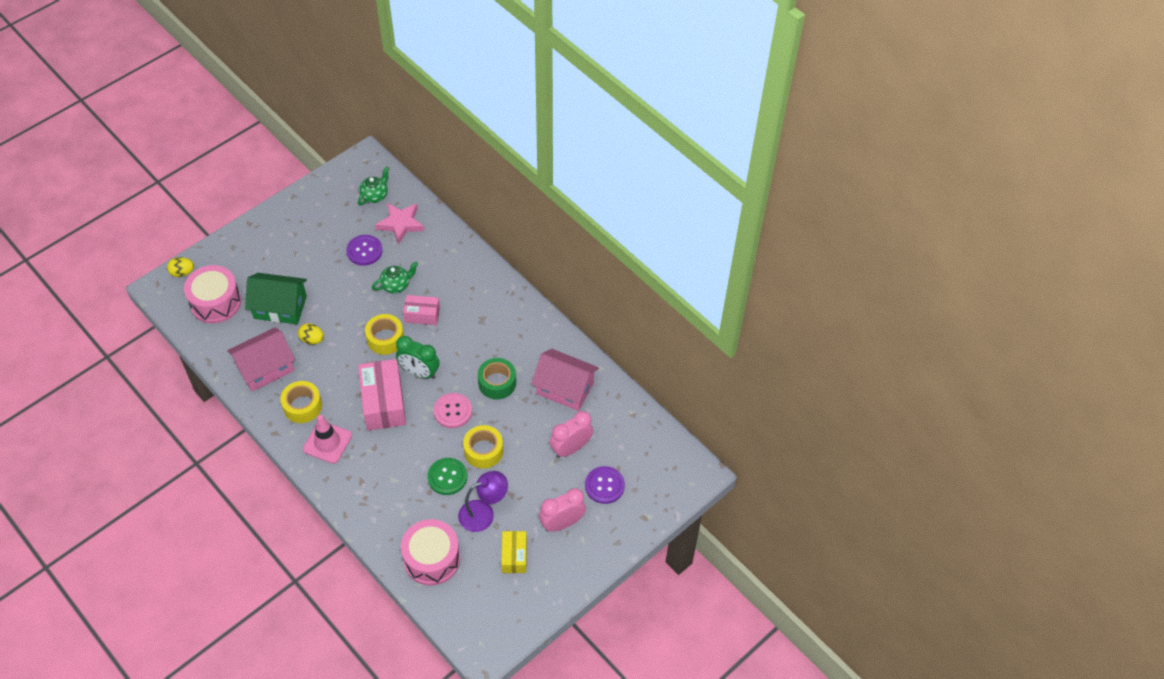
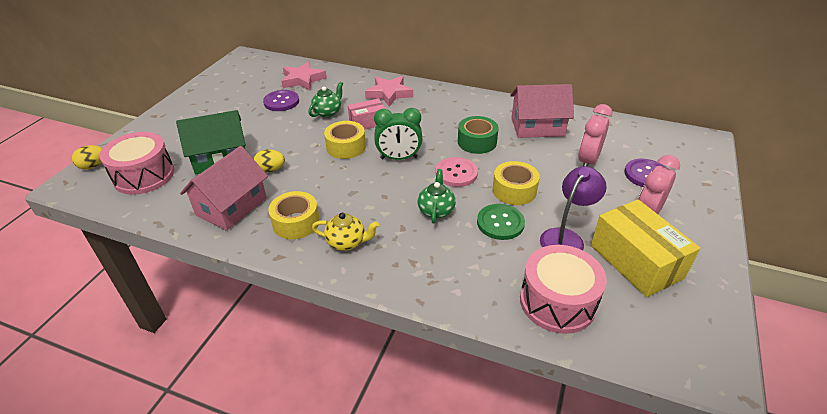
camera: 25 degrees left, 15 degrees down
pink traffic cone [303,415,352,464] -> yellow teapot [312,213,379,251]
green teapot [358,167,389,205] -> green teapot moved to [418,169,456,223]
pink box [358,359,406,431] -> none
yellow box [501,531,527,573] -> yellow box [591,199,700,297], size x1.72
none -> pink star [365,76,413,107]

